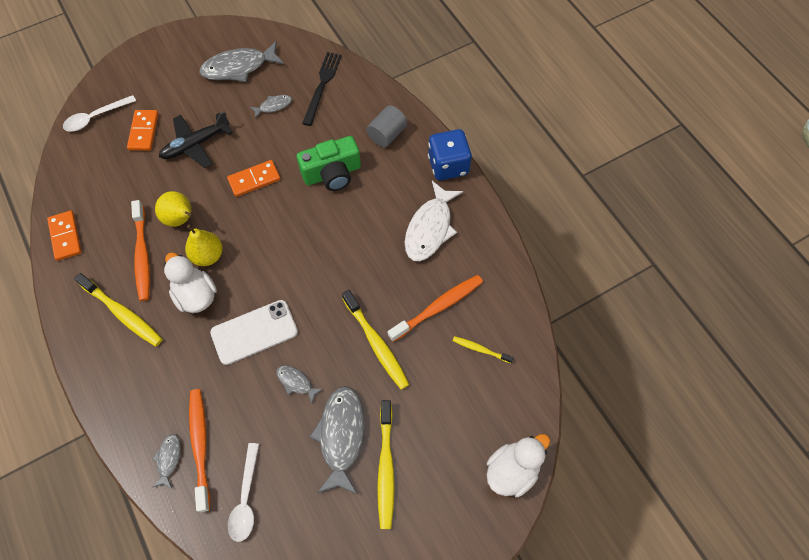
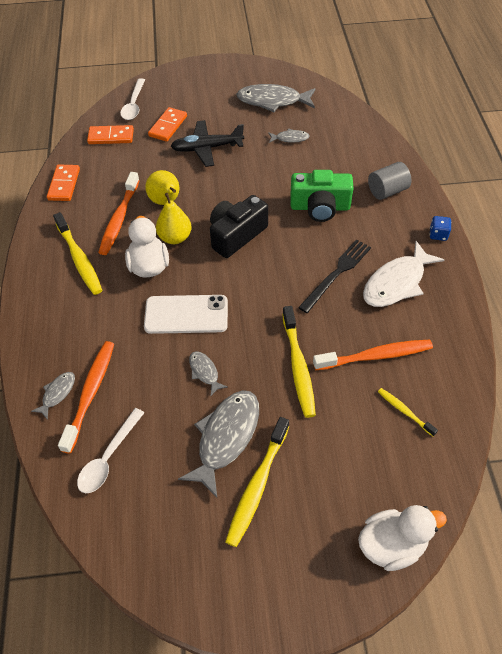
camera: 25 degrees right, 10 degrees down
white spoon [63,95,136,132] -> white spoon turned 75 degrees counterclockwise [120,78,145,120]
orange domino [227,160,280,197] -> orange domino moved to [87,125,134,144]
black fork [302,52,342,126] -> black fork moved to [298,239,371,313]
blue dice [428,129,472,180] -> blue dice [430,216,451,241], size x0.48
none -> black camera [210,195,268,258]

